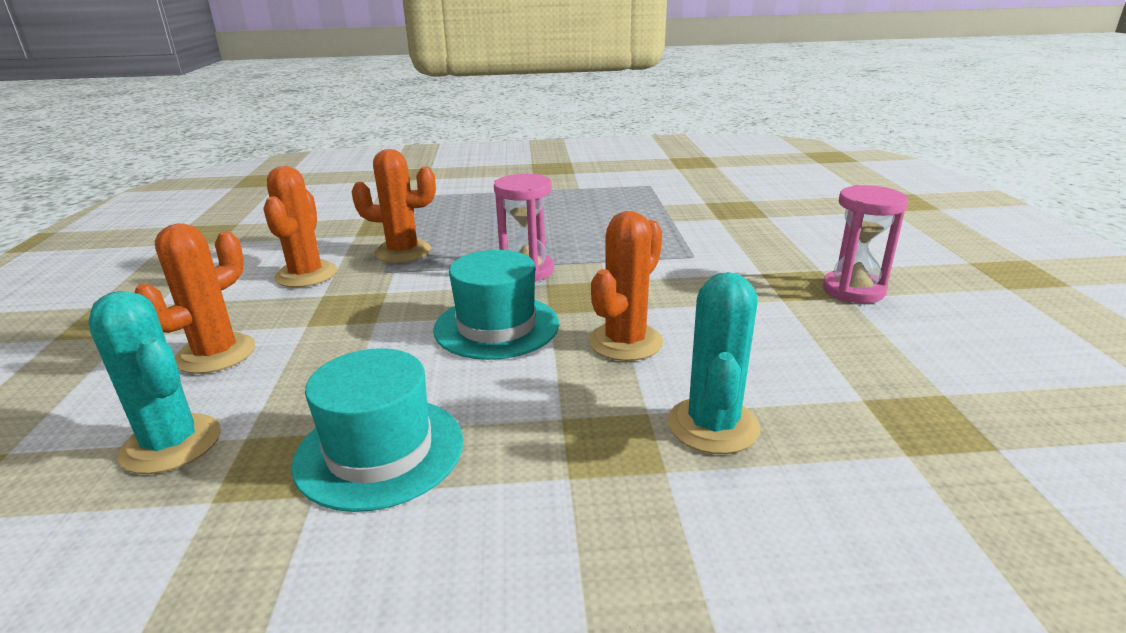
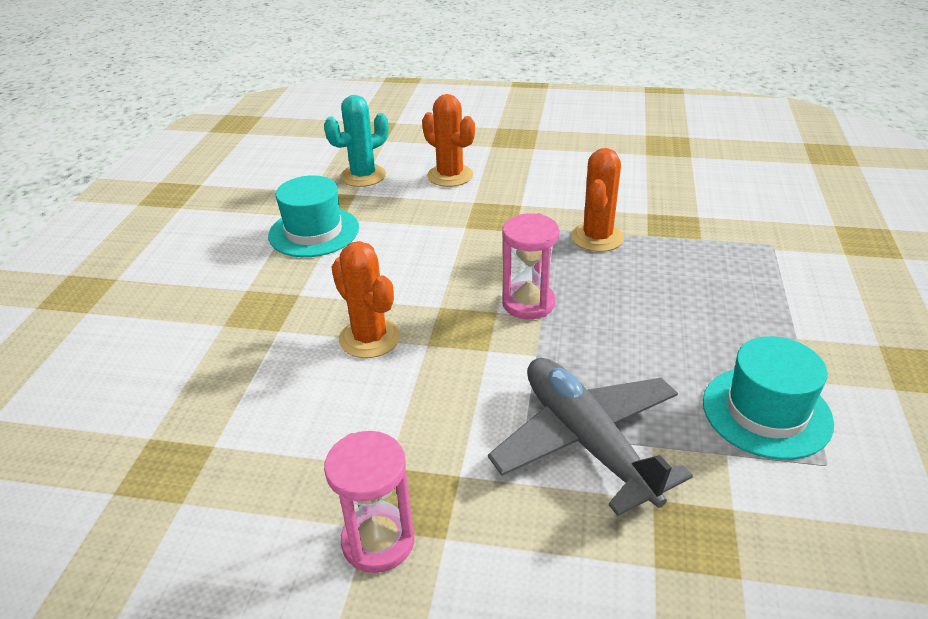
camera: 105 degrees right, 10 degrees up
orange cactus [263,166,337,287] -> none
turquoise hat [433,250,559,360] -> turquoise hat moved to [703,336,834,460]
turquoise cactus [668,272,760,454] -> none
none -> grey plane [488,358,693,516]

